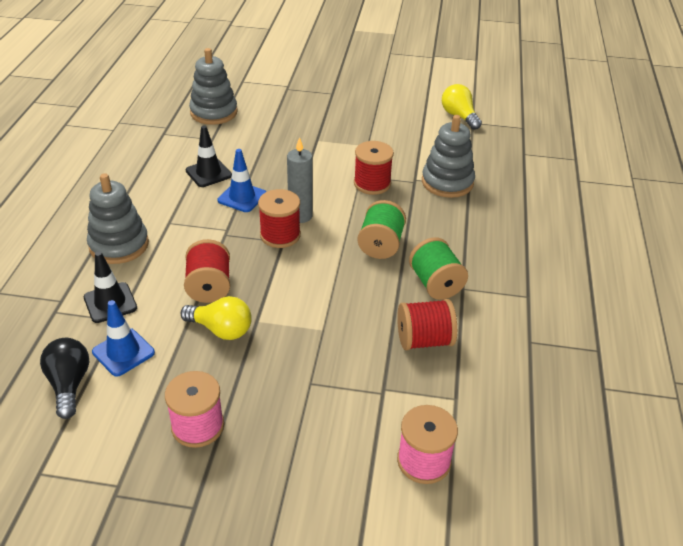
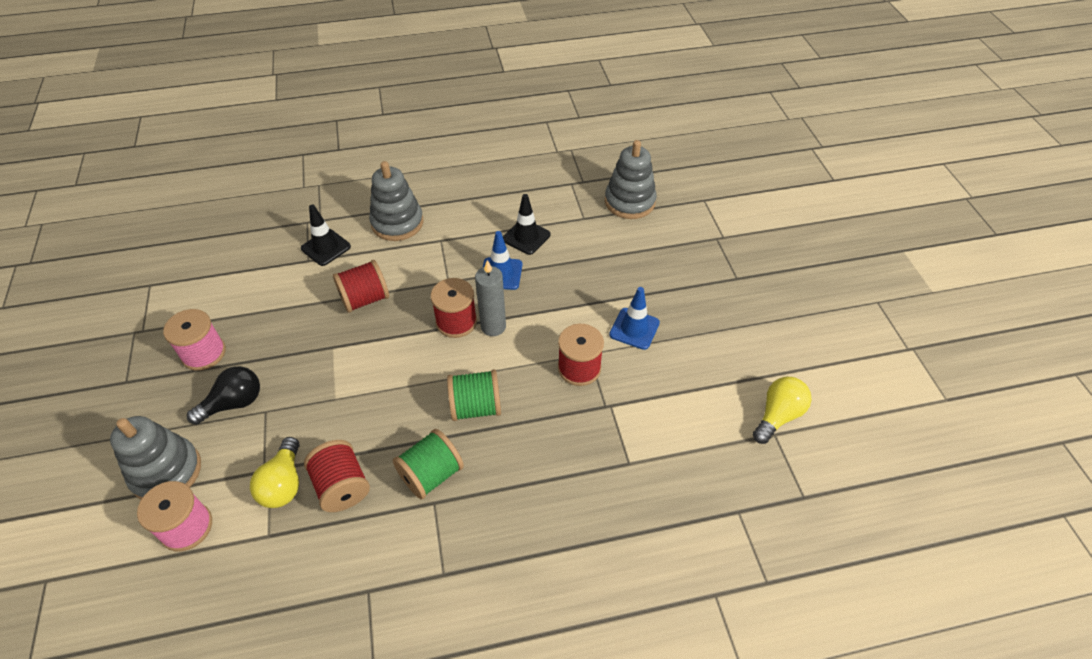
camera: 70 degrees right, 10 degrees up
black light bulb [40,338,89,419] -> black light bulb moved to [187,366,260,425]
blue traffic cone [92,300,155,377] -> blue traffic cone moved to [609,287,660,350]
yellow light bulb [180,296,252,340] -> yellow light bulb moved to [250,437,299,508]
grey stacking toy [422,115,475,198] -> grey stacking toy moved to [110,416,201,499]

